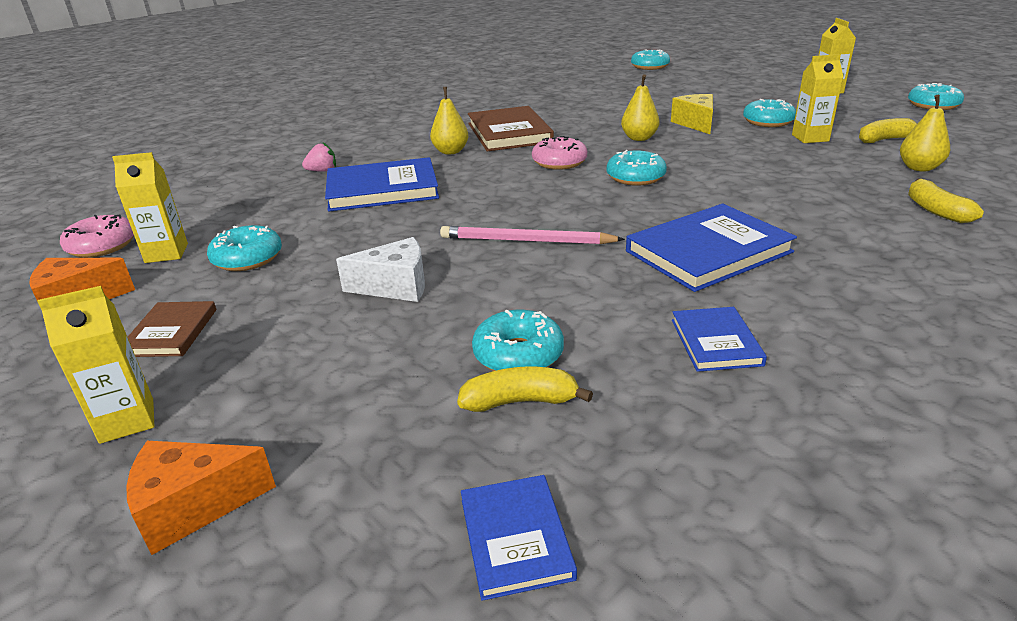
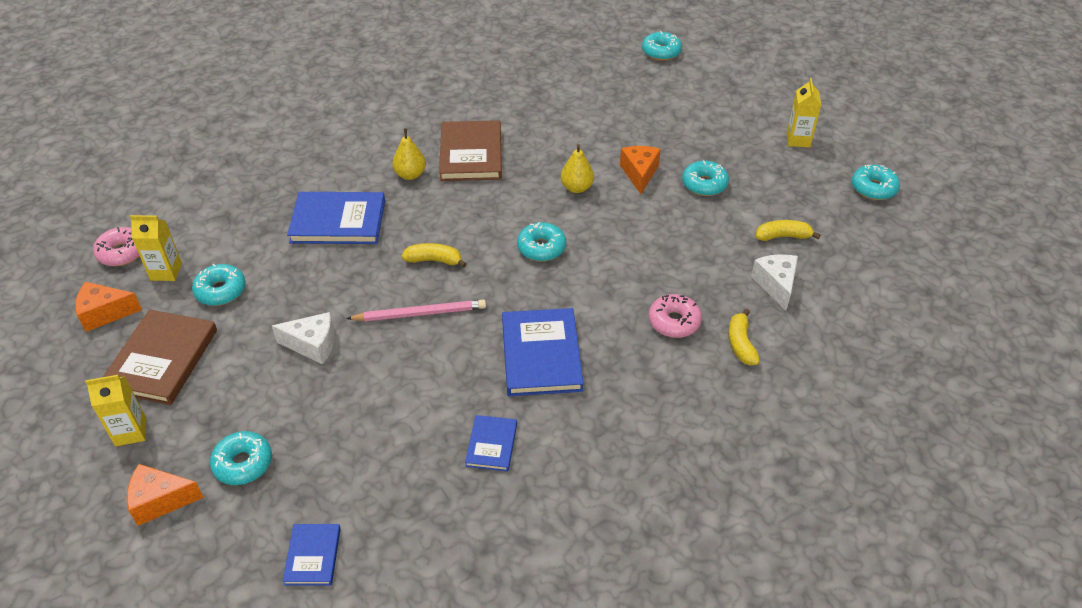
camera: 10 degrees right, 15 degrees up
brown book [128,301,216,357] -> brown book [103,309,217,405], size x1.84
pink strawberry [302,142,336,172] -> none
pink pencil [440,226,625,244] -> pink pencil turned 150 degrees clockwise [346,299,486,321]
yellow banana [457,366,593,412] -> yellow banana moved to [402,243,466,268]
turquoise donut [472,310,564,371] -> turquoise donut moved to [210,431,272,485]
pink donut [532,136,587,170] -> pink donut moved to [648,294,702,338]
blue book [626,204,797,292] -> blue book turned 75 degrees counterclockwise [502,308,584,396]
yellow cheese [671,94,713,134] -> orange cheese [620,146,661,194]
yellow carton [792,54,843,143] -> none
yellow pear [900,95,950,172] -> white cheese [751,254,798,311]

